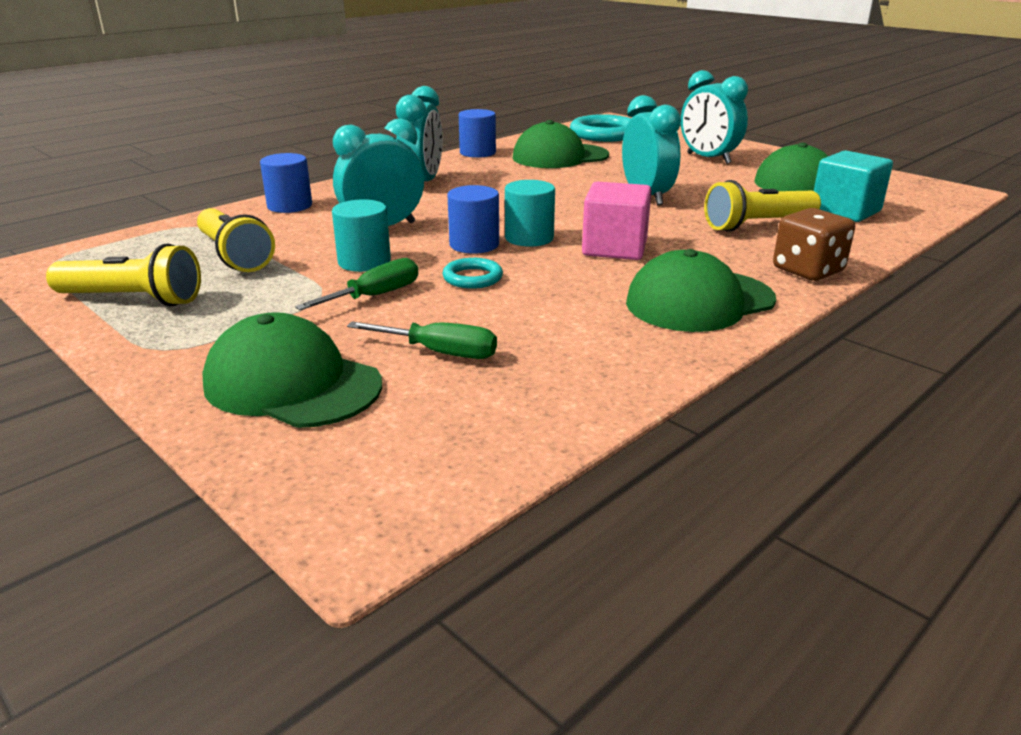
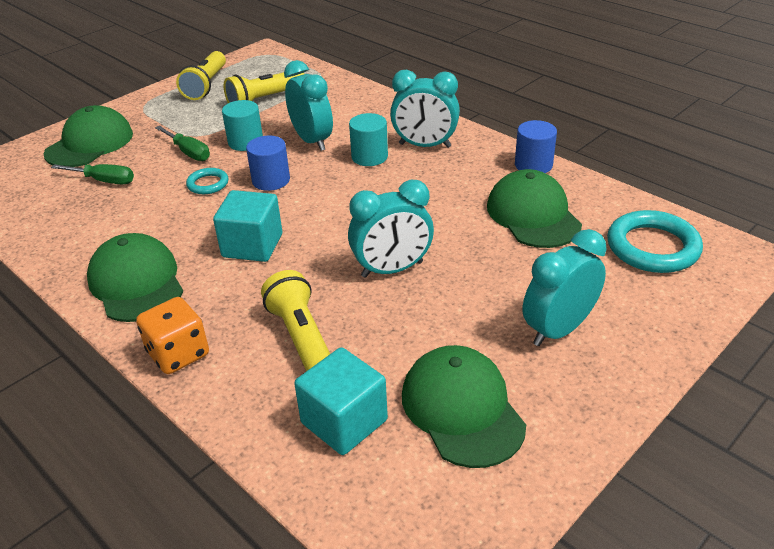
camera: 90 degrees right, 10 degrees up
blue cylinder [260,153,312,213] -> none
green screwdriver [347,321,497,359] -> green screwdriver turned 90 degrees counterclockwise [51,164,134,184]
turquoise cylinder [505,180,555,247] -> turquoise cylinder moved to [349,113,388,166]
pink cube [582,181,652,260] -> turquoise cube [213,190,282,262]
brown dice [773,208,855,281] -> orange dice [136,297,209,374]

